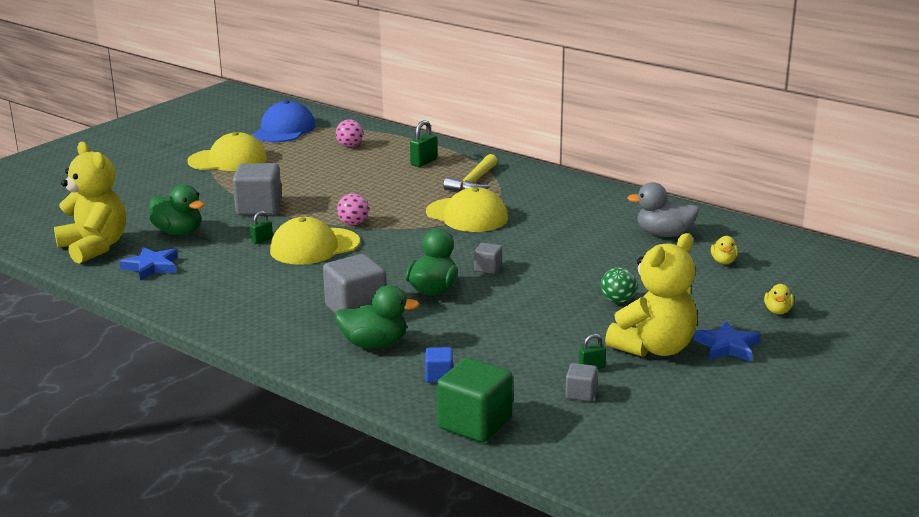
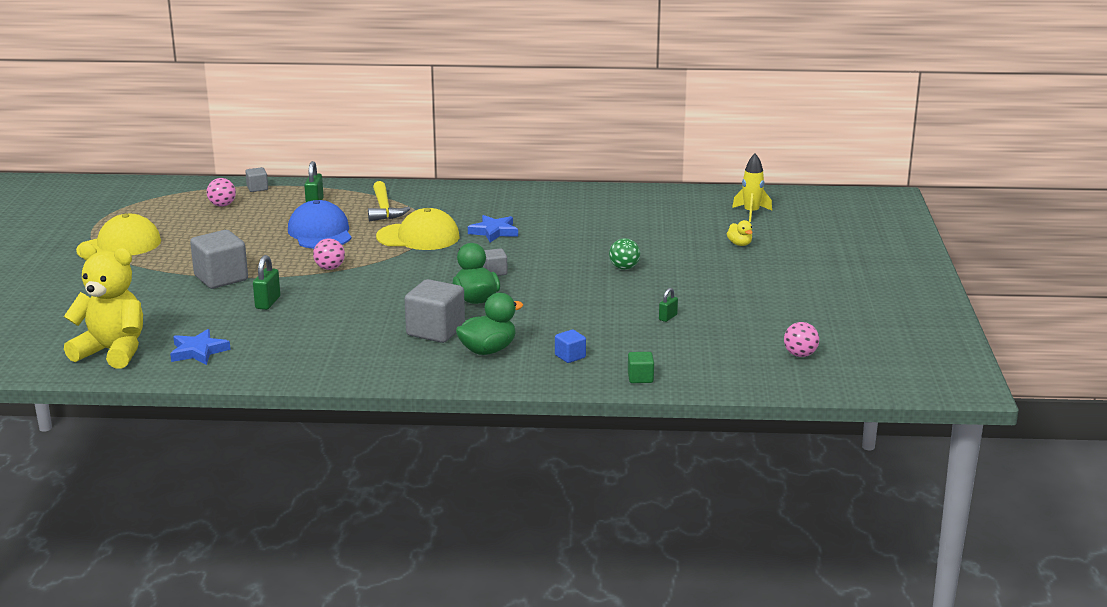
camera: 35 degrees left, 0 degrees up
green duck [149,184,204,235] -> none
green padlock [250,211,273,244] -> green padlock [253,255,280,310], size x1.60
blue cap [253,100,315,142] -> blue cap moved to [288,200,352,249]
yellow cap [270,217,360,265] -> none
green cube [437,358,513,443] -> green cube [628,352,654,383], size x0.50
grey cube [565,363,598,402] -> grey cube moved to [245,167,268,192]
yellow teddy bear [605,233,697,357] -> none
grey duck [627,182,699,237] -> none
blue star [693,321,761,362] -> blue star moved to [468,215,518,242]
yellow duck [711,236,738,264] -> none
none -> yellow rocket [732,153,772,222]
none -> pink ball [784,322,819,357]

